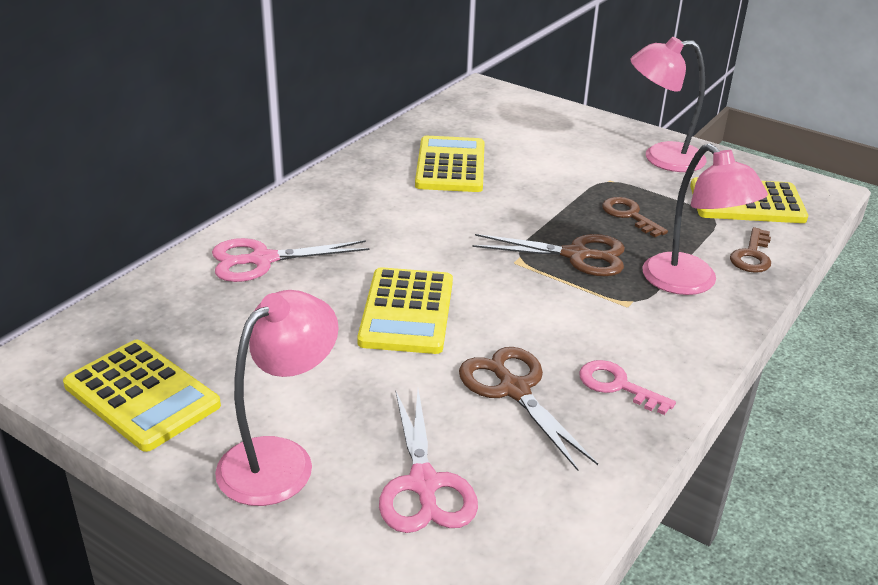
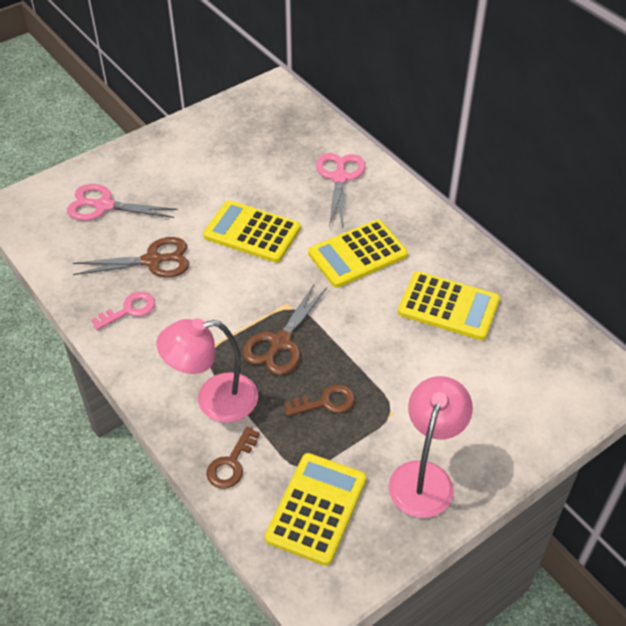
camera: 110 degrees right, 15 degrees up
yellow calculator [63,340,221,452] -> yellow calculator moved to [308,220,408,288]
pink lamp [215,290,339,506] -> none
brown key [730,227,771,273] -> brown key turned 105 degrees counterclockwise [206,426,260,489]

